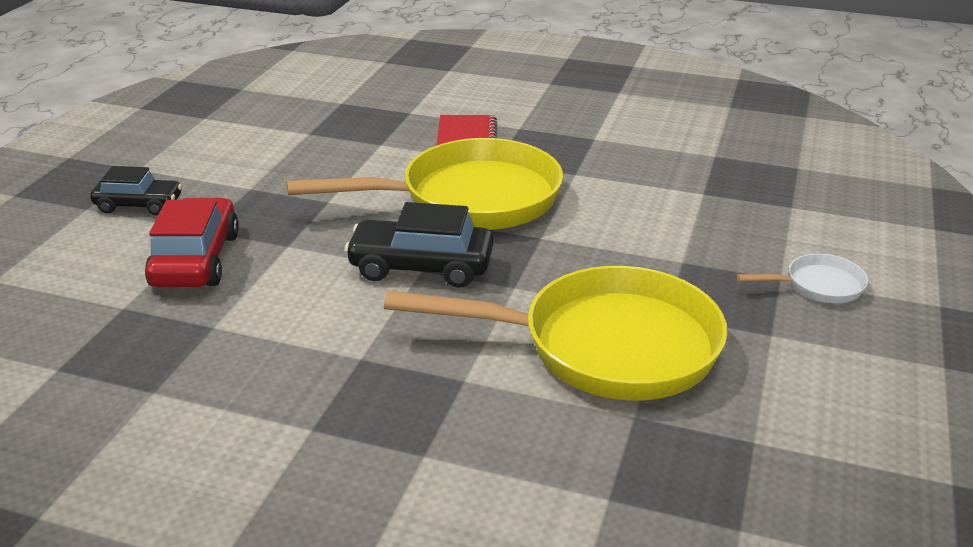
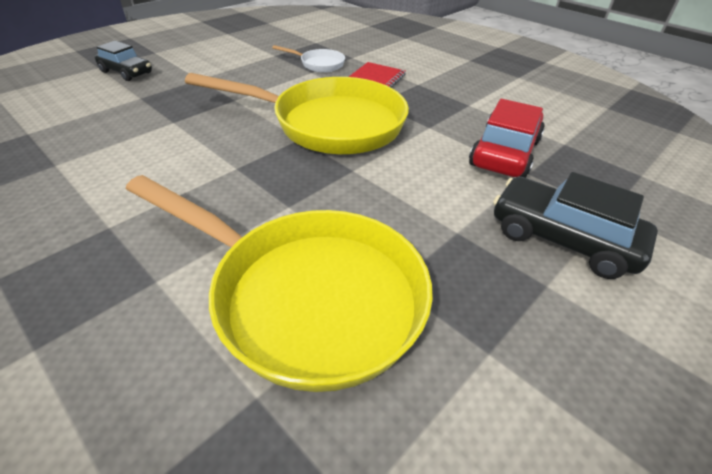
camera: 25 degrees right, 10 degrees up
red car [145,198,239,287] -> red car moved to [469,99,545,178]
black car [344,202,493,288] -> black car moved to [493,172,658,279]
white pan [737,254,868,303] -> white pan moved to [272,45,345,72]

